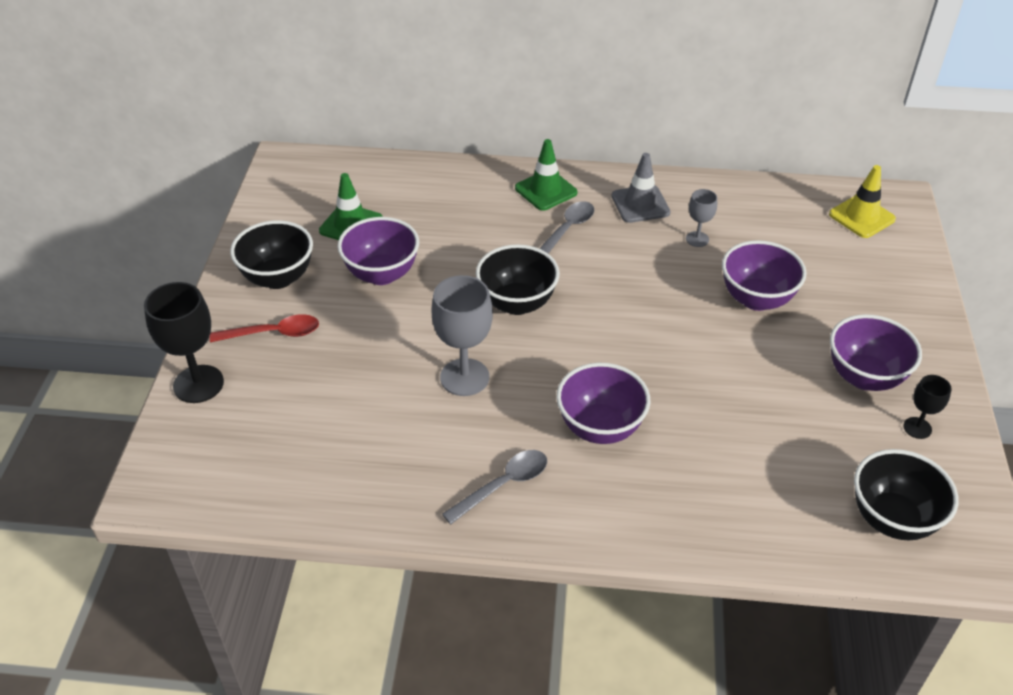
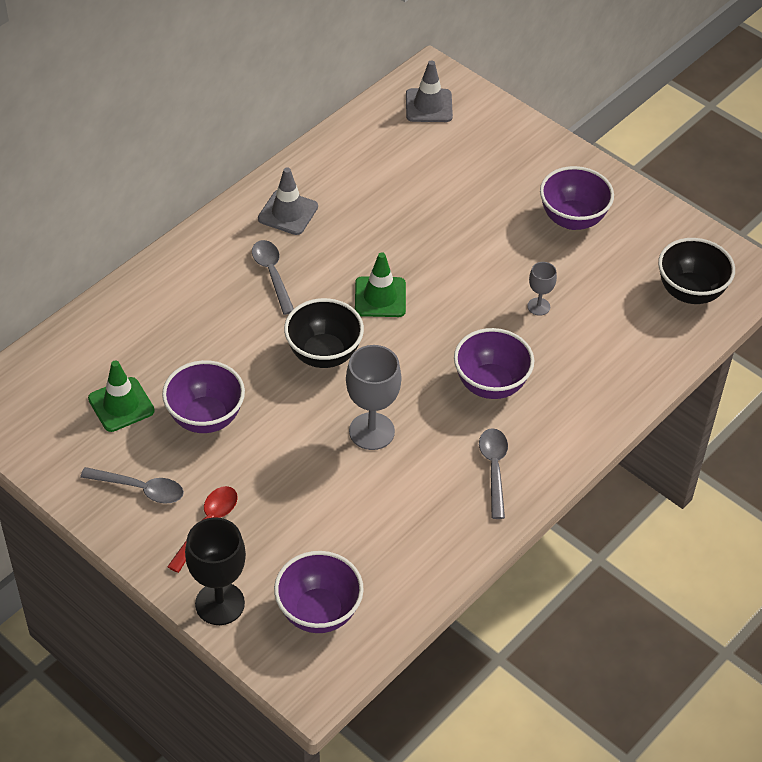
camera: 55 degrees left, 5 degrees up
black bowl [230,220,313,289] -> grey spoon [80,467,184,503]
green traffic cone [515,139,578,211] -> green traffic cone moved to [355,252,406,317]
grey goblet [686,189,717,247] -> grey goblet moved to [527,262,557,316]
purple bowl [722,240,807,311] -> purple bowl moved to [274,551,364,633]
yellow traffic cone [829,165,896,238] -> grey traffic cone [406,60,453,122]
black goblet [903,375,952,439] -> none

